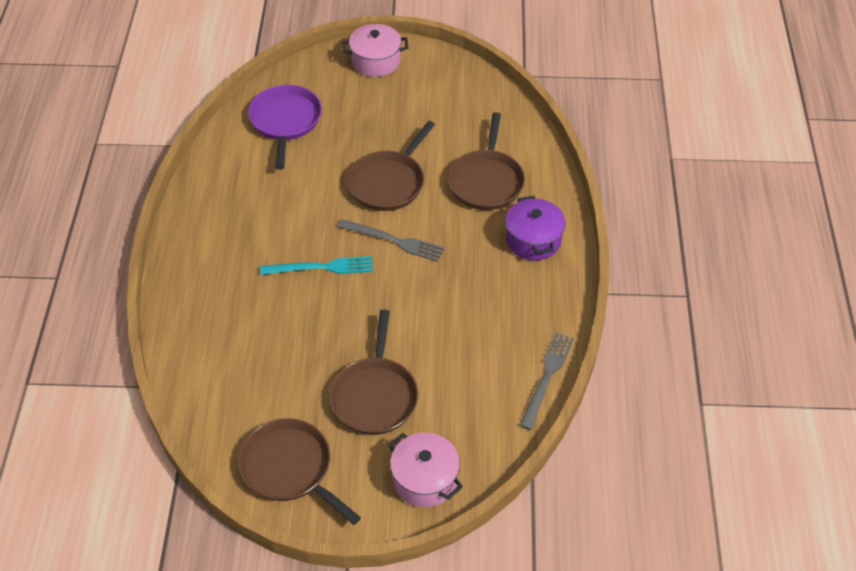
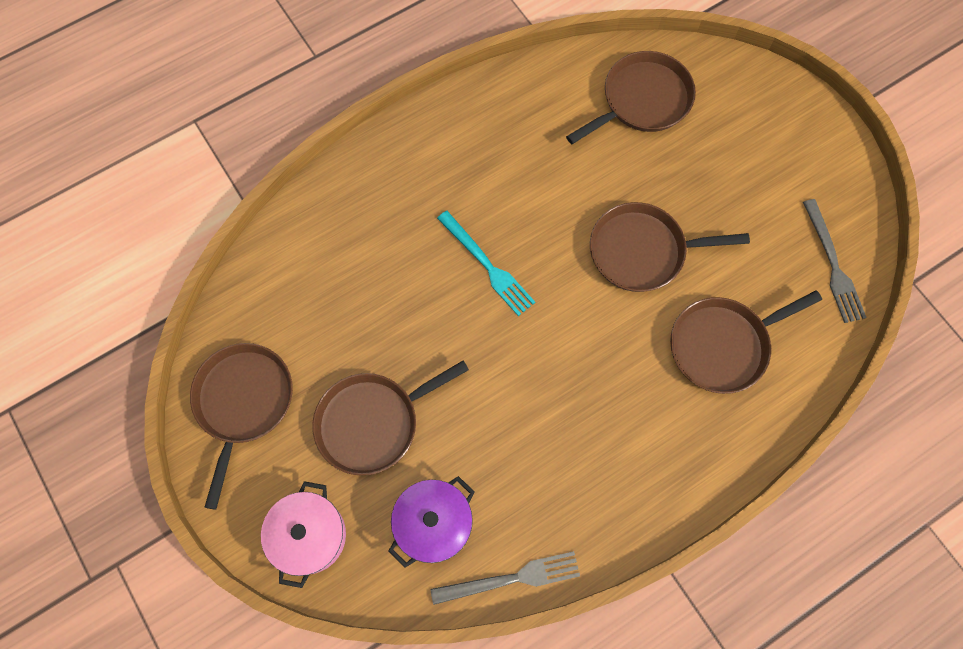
camera: 55 degrees right, 20 degrees up
purple pan [248,85,322,170] -> brown pan [566,51,696,144]
grey fork [338,219,444,262] -> grey fork moved to [803,199,867,323]
pink pot [342,24,408,77] -> none
purple pot [506,196,566,261] -> purple pot moved to [388,476,475,568]

